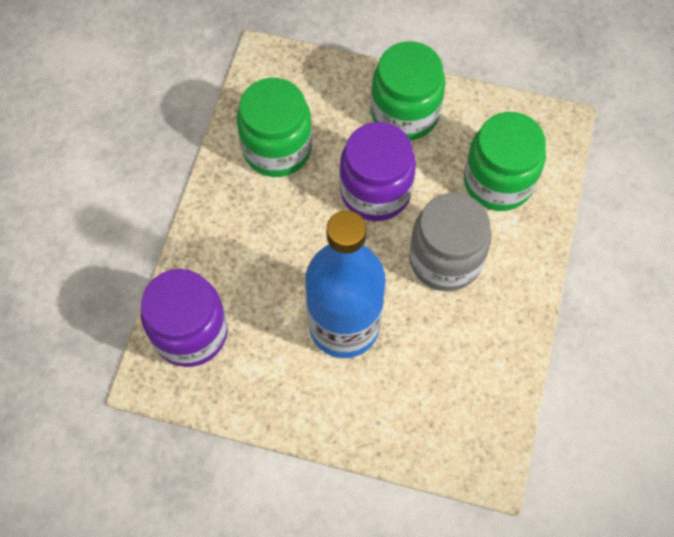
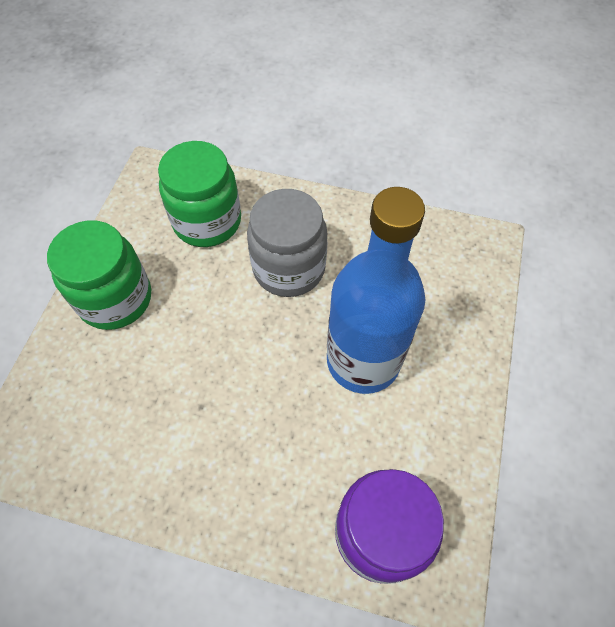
camera: 90 degrees left, 5 degrees down
green jar [237,78,312,177] -> none
purple jar [340,122,416,221] -> none

